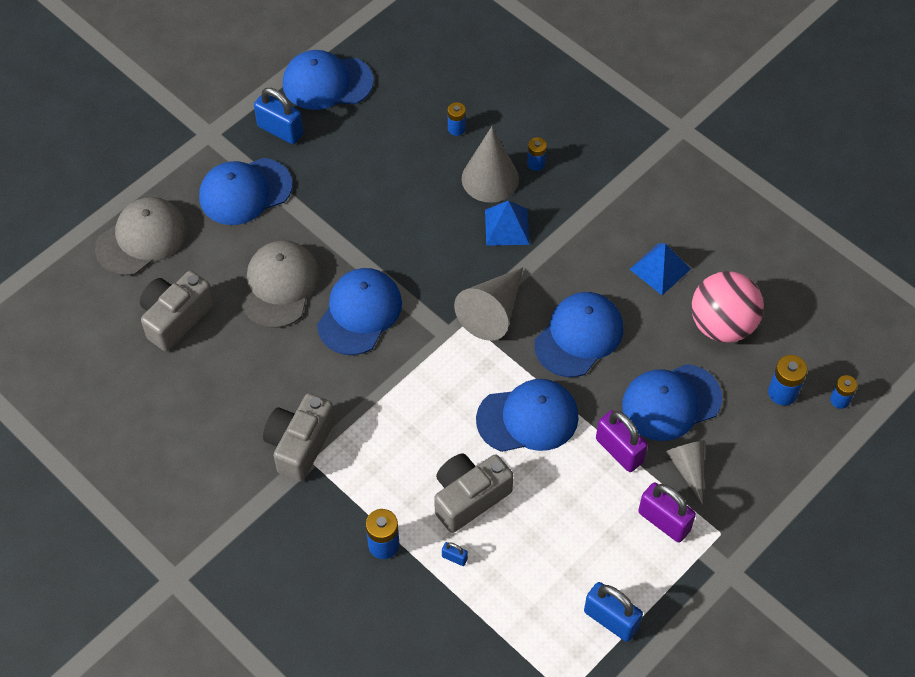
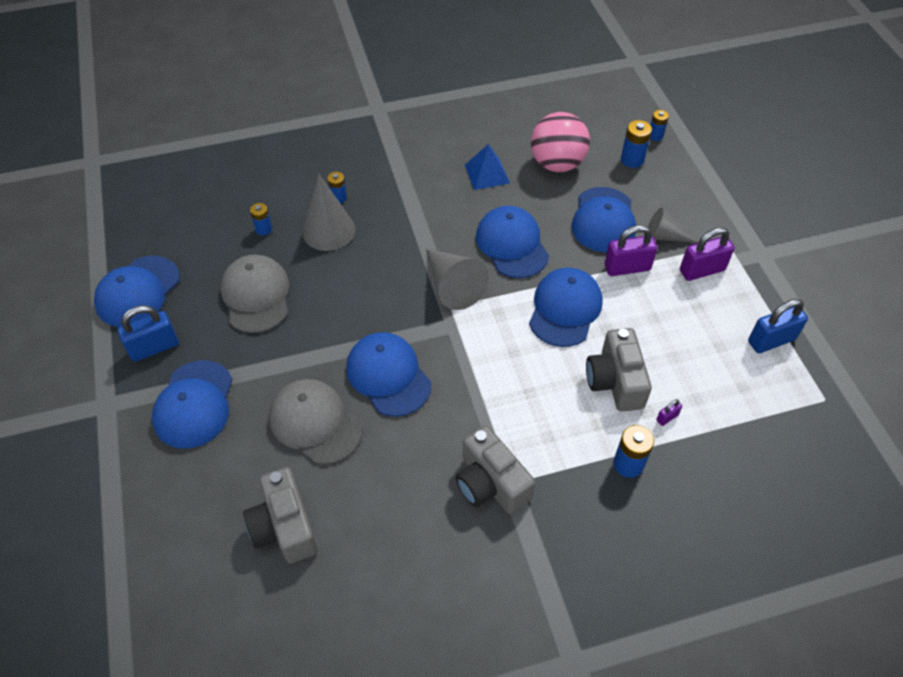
camera: 60 degrees left, 5 degrees down
grey cap [95,197,187,276] -> grey cap moved to [221,255,289,333]
blue padlock [442,542,468,566] -> purple padlock [656,399,682,426]
blue pyramid [485,201,530,246] -> none

